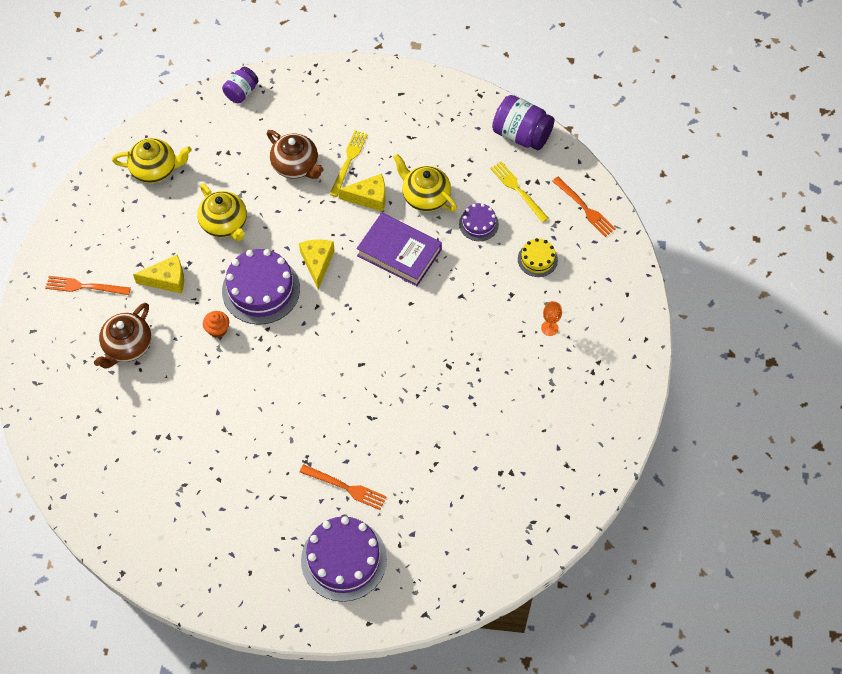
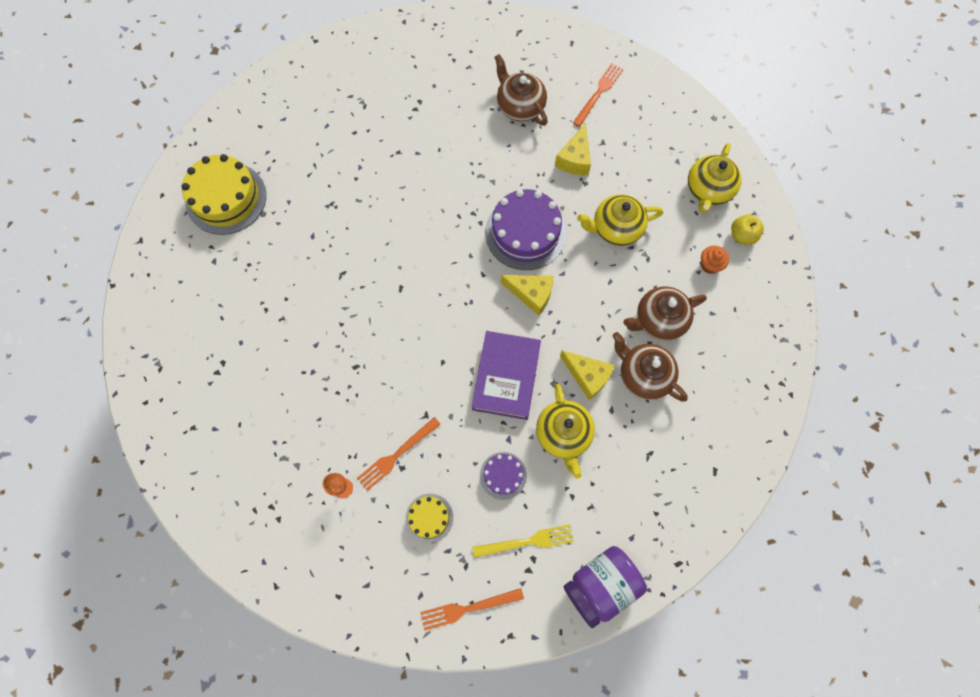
camera: 115 degrees right, 10 degrees up
orange cupcake [203,311,229,338] -> orange cupcake moved to [701,246,729,274]
purple jar [222,67,259,103] -> none
orange fork [300,464,387,510] -> orange fork moved to [357,417,441,491]
purple cake [301,516,387,602] -> yellow cake [182,154,266,235]
yellow fork [329,130,368,197] -> brown teapot [613,332,688,402]
yellow cheese [338,174,386,212] -> yellow cheese turned 75 degrees counterclockwise [560,350,615,400]
purple book [356,213,442,286] -> purple book turned 45 degrees counterclockwise [472,331,541,420]
yellow teapot [393,154,457,212] -> yellow teapot turned 105 degrees clockwise [536,384,595,479]
none -> yellow apple [731,214,764,245]

